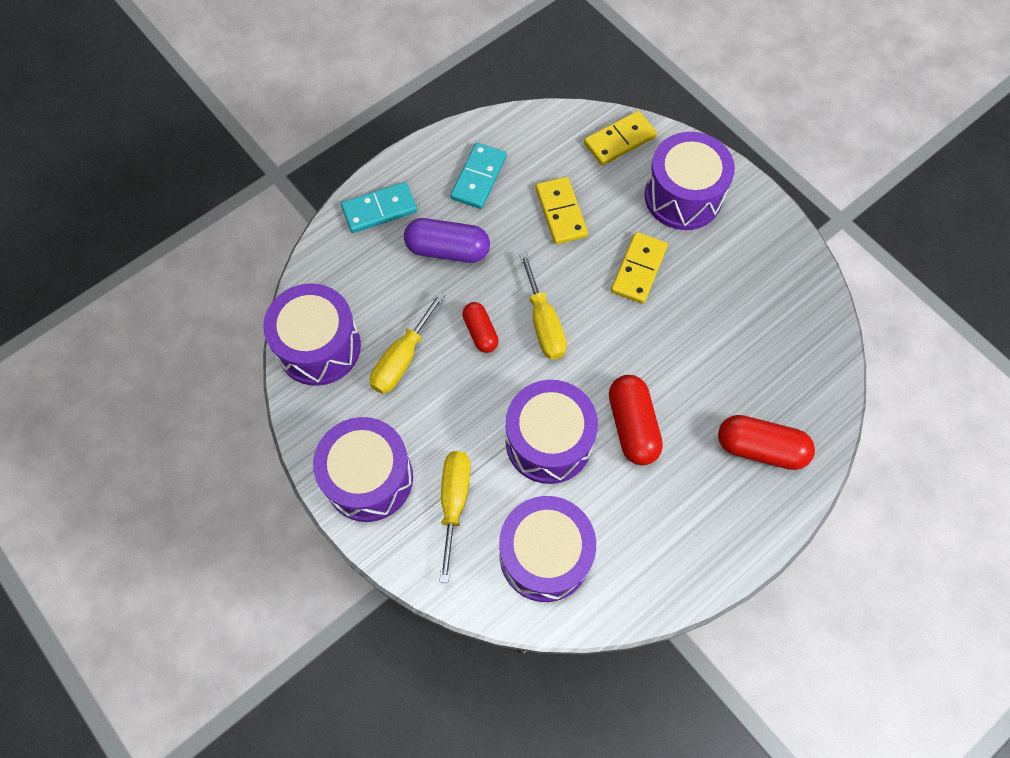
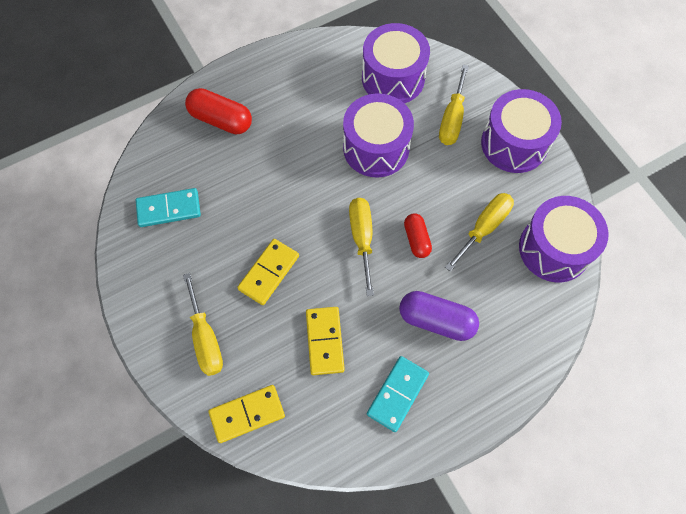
camera: 170 degrees left, 0 degrees up
turquoise domino [341,182,417,233] -> turquoise domino moved to [136,188,201,227]
red capsule [609,375,663,465] -> none
purple drum [644,132,735,230] -> yellow screwdriver [183,273,223,376]

